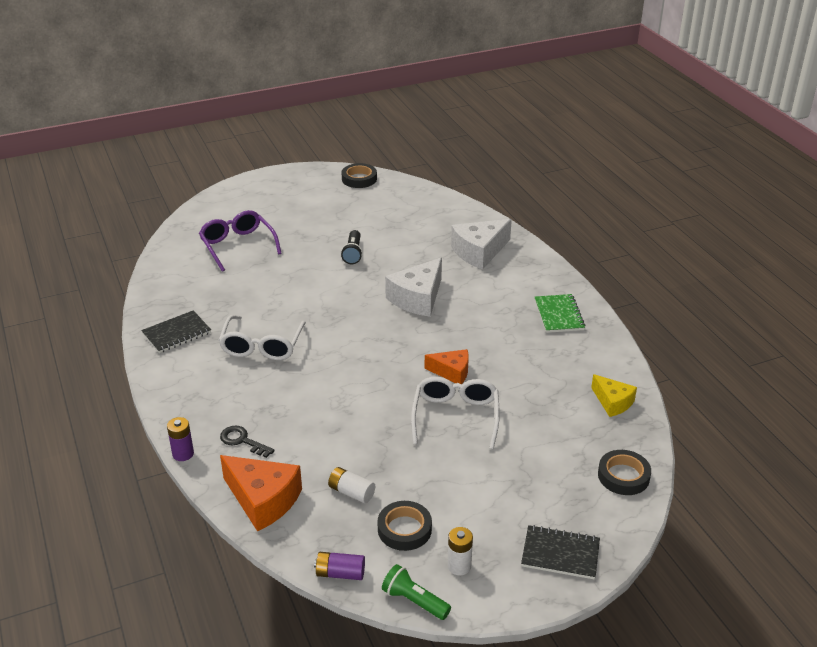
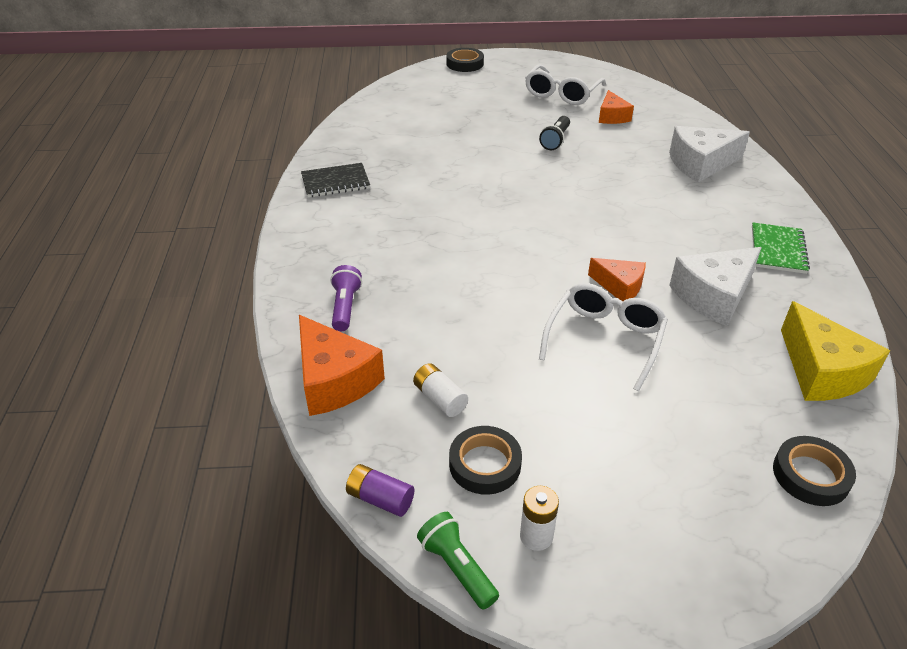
camera: 20 degrees right, 5 degrees up
purple battery [167,417,194,461] -> none
purple glasses [199,210,282,272] -> none
white glasses [219,315,306,360] -> white glasses moved to [525,64,605,105]
black key [220,425,275,458] -> purple flashlight [330,265,362,331]
black tape [341,163,377,188] -> black tape moved to [446,48,484,72]
white cheese [385,257,442,317] -> white cheese moved to [669,247,762,326]
black notebook [521,525,600,579] -> none
yellow cheese [591,374,637,417] -> yellow cheese [781,301,890,401], size x1.64
none -> orange cheese [599,90,634,124]

